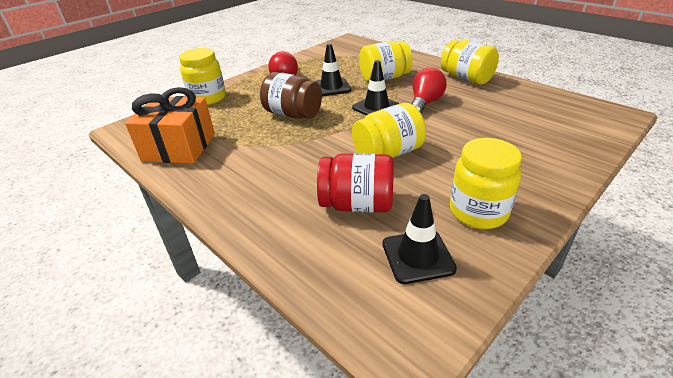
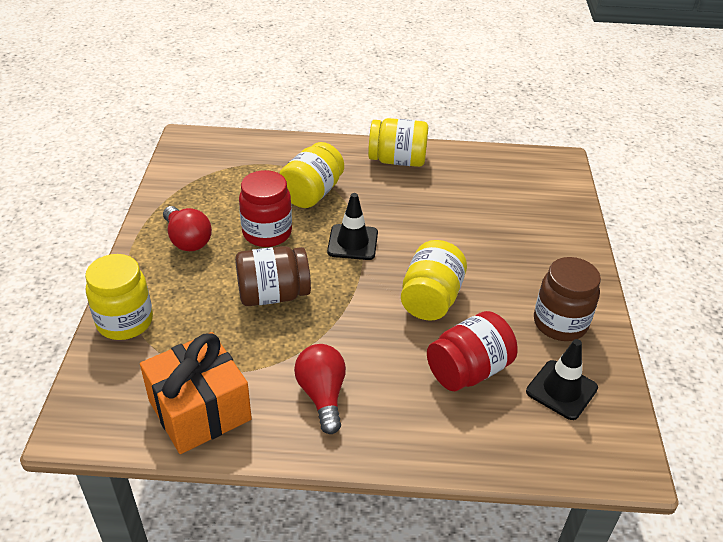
camera: 45 degrees left, 5 degrees up
black traffic cone [314,44,351,97] -> red jar [239,170,292,247]
red light bulb [411,68,447,113] -> red light bulb moved to [294,344,346,434]
yellow jar [450,138,522,229] -> brown jar [534,257,601,341]

